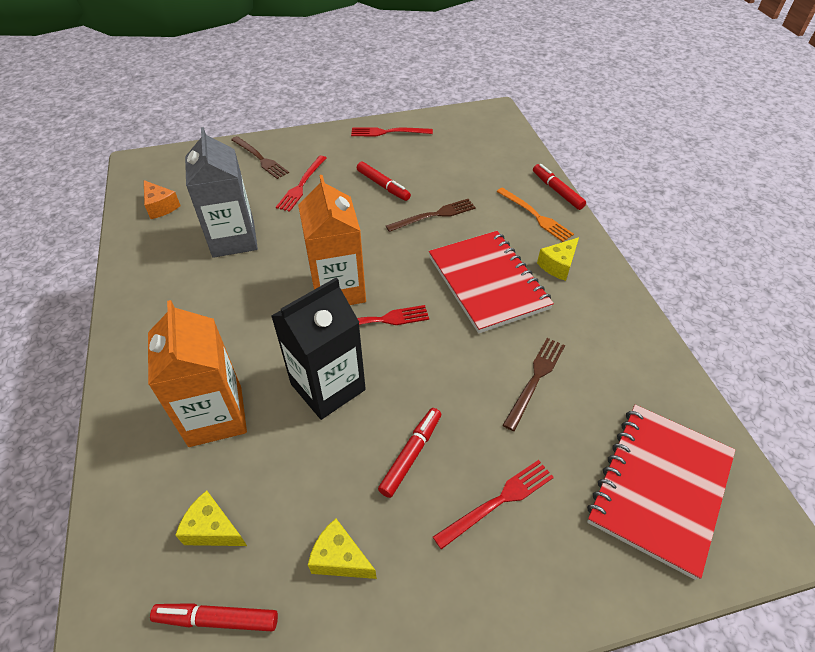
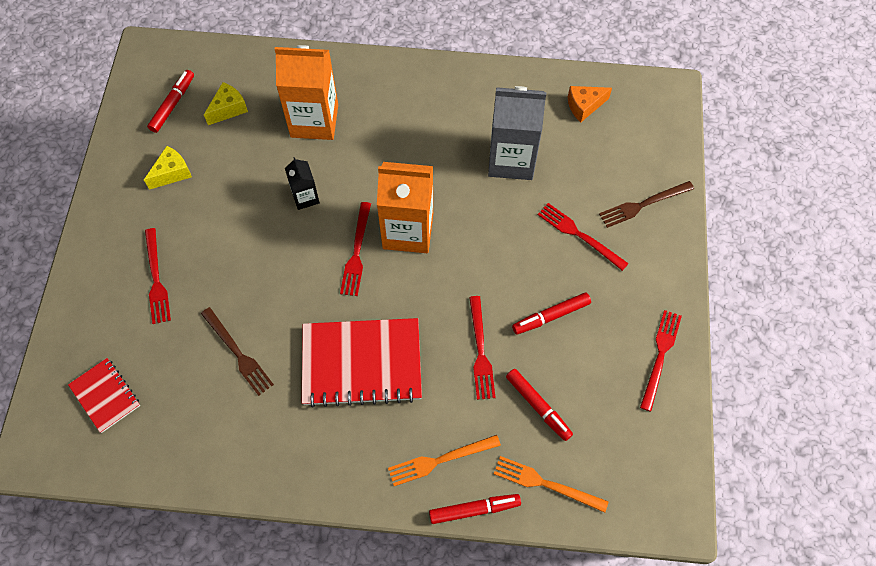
camera: 110 degrees right, 15 degrees up
black carton [271,277,366,420] -> black carton [285,157,320,210], size x0.50
red marker [378,408,441,498] -> red marker moved to [506,369,573,441]
brown fork [386,199,476,232] -> red fork [469,296,496,400]
yellow cheese [537,237,579,281] -> none
red notebook [587,405,735,580] -> red notebook [68,358,140,433], size x0.53
none -> orange fork [494,456,609,513]

